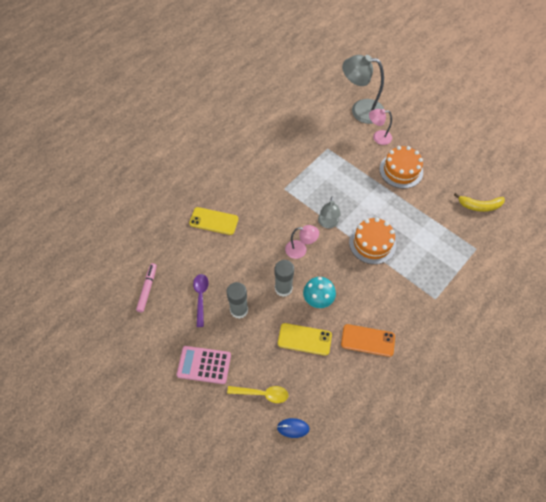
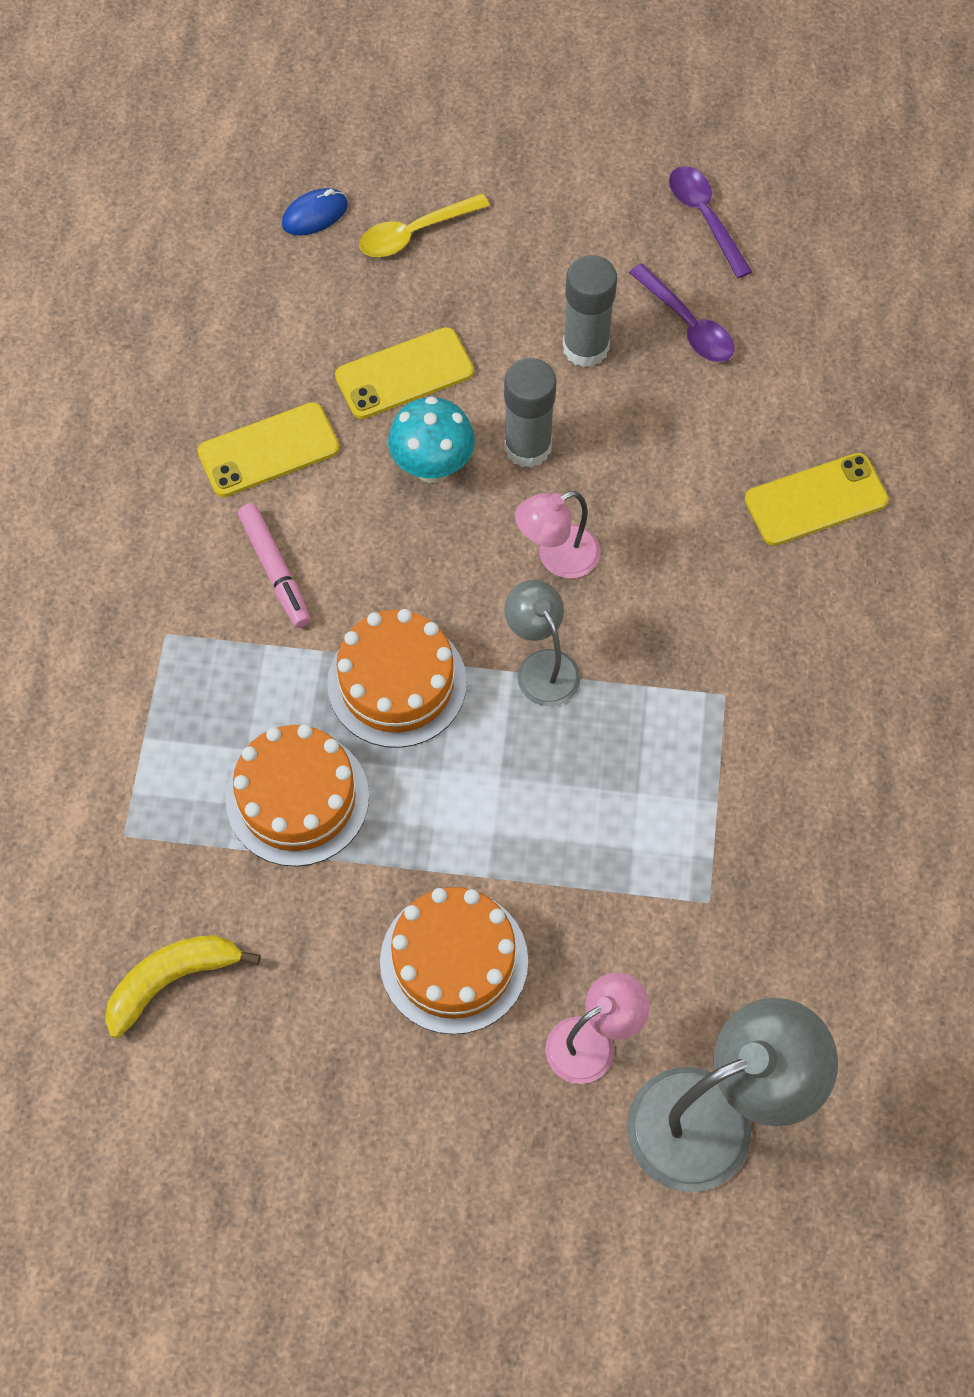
camera: 145 degrees right, 5 degrees up
pink marker [136,263,157,312] -> pink marker moved to [238,503,311,628]
pink calculator [177,346,231,384] -> none
orange phone [341,324,395,357] -> yellow phone [198,402,339,497]
none -> orange cake [226,724,369,867]
none -> purple spoon [669,166,753,278]

